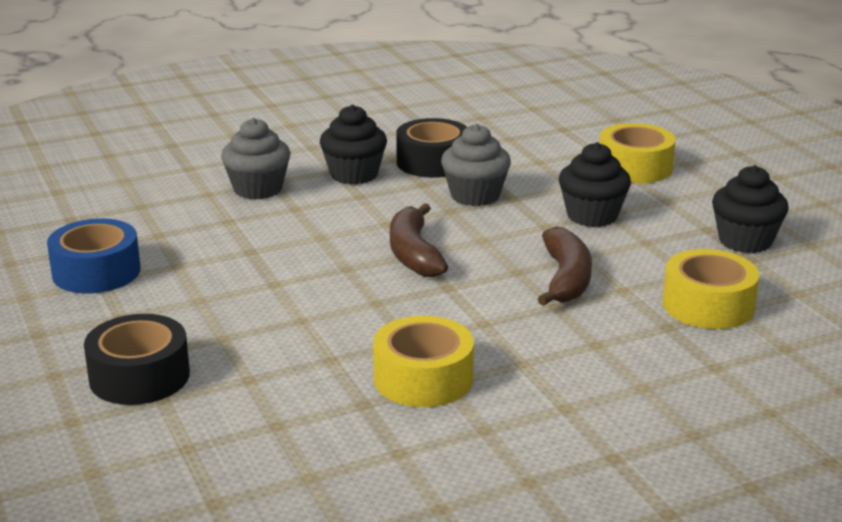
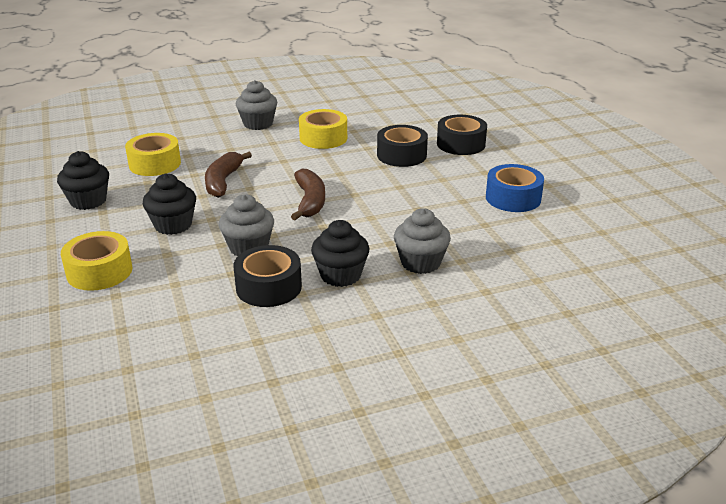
camera: 175 degrees left, 5 degrees up
none -> grey cupcake [236,80,277,130]
none -> black tape [377,125,428,167]

